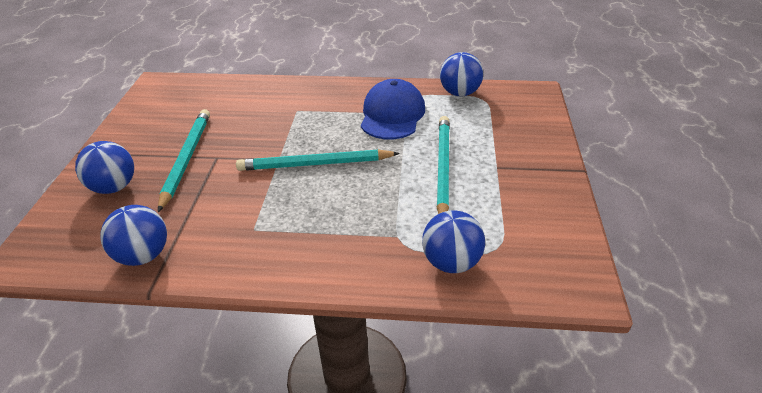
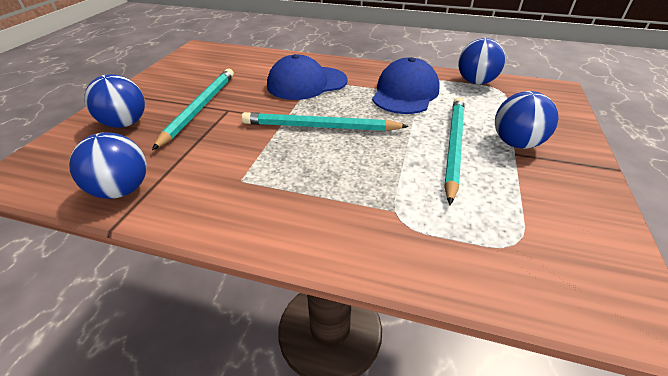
camera: 10 degrees right, 0 degrees up
blue ball [422,210,485,273] -> blue ball moved to [495,91,559,149]
none -> blue cap [267,54,348,100]

